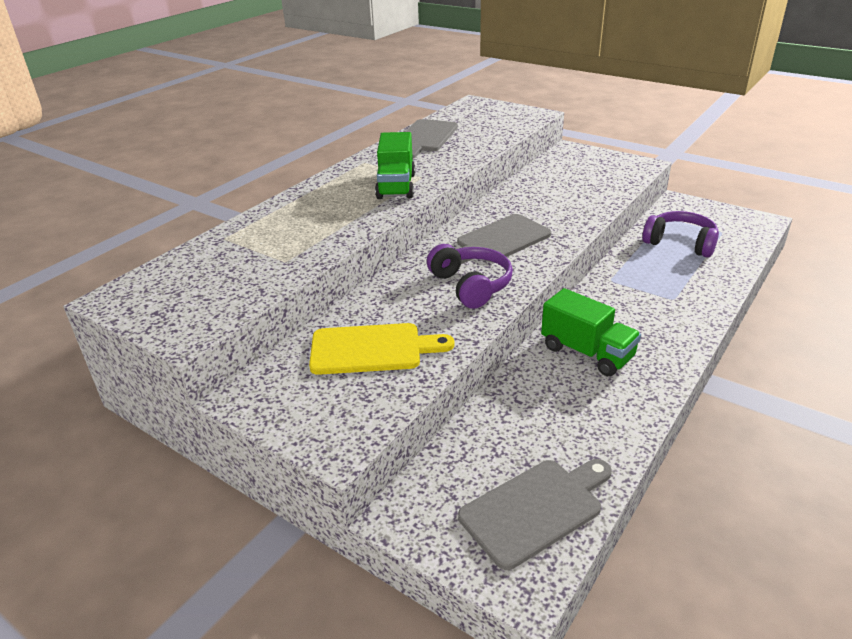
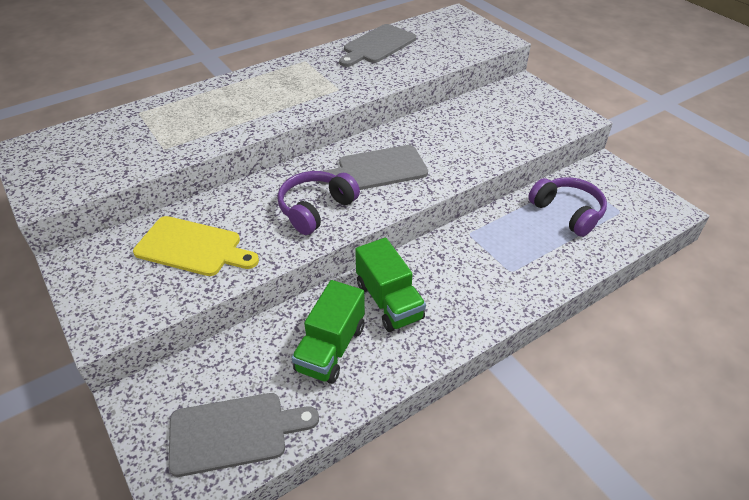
camera: 20 degrees right, 10 degrees up
green truck [375,132,415,199] -> green truck moved to [291,280,365,384]
purple headphones [427,244,513,309] -> purple headphones turned 135 degrees counterclockwise [277,171,360,235]

